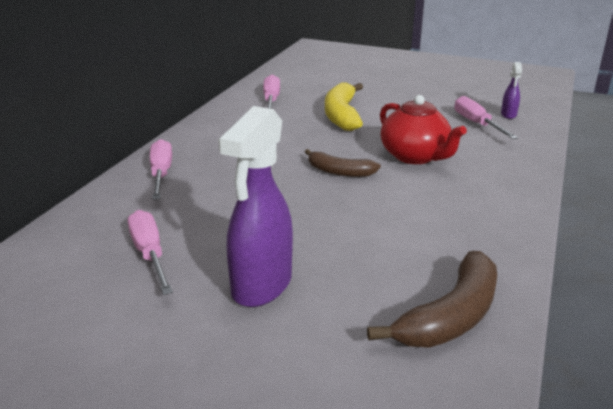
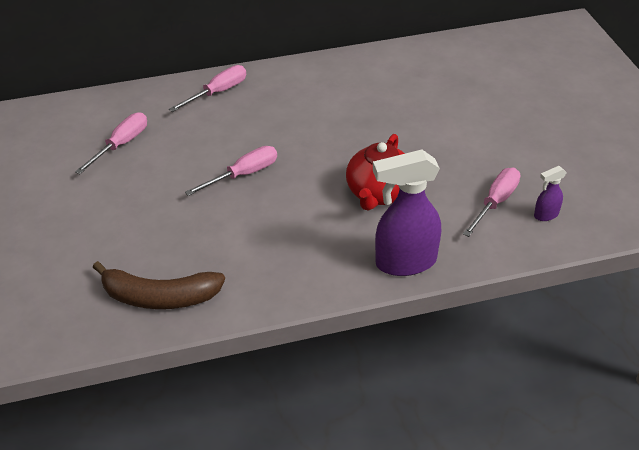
camera: 55 degrees right, 15 degrees up
purple spray bottle [218,106,293,307] -> purple spray bottle moved to [373,149,441,276]
pink screwdriver [263,75,280,109] -> pink screwdriver moved to [185,146,277,196]
brown banana [305,149,381,177] -> none
yellow banana [325,82,363,131] -> none

